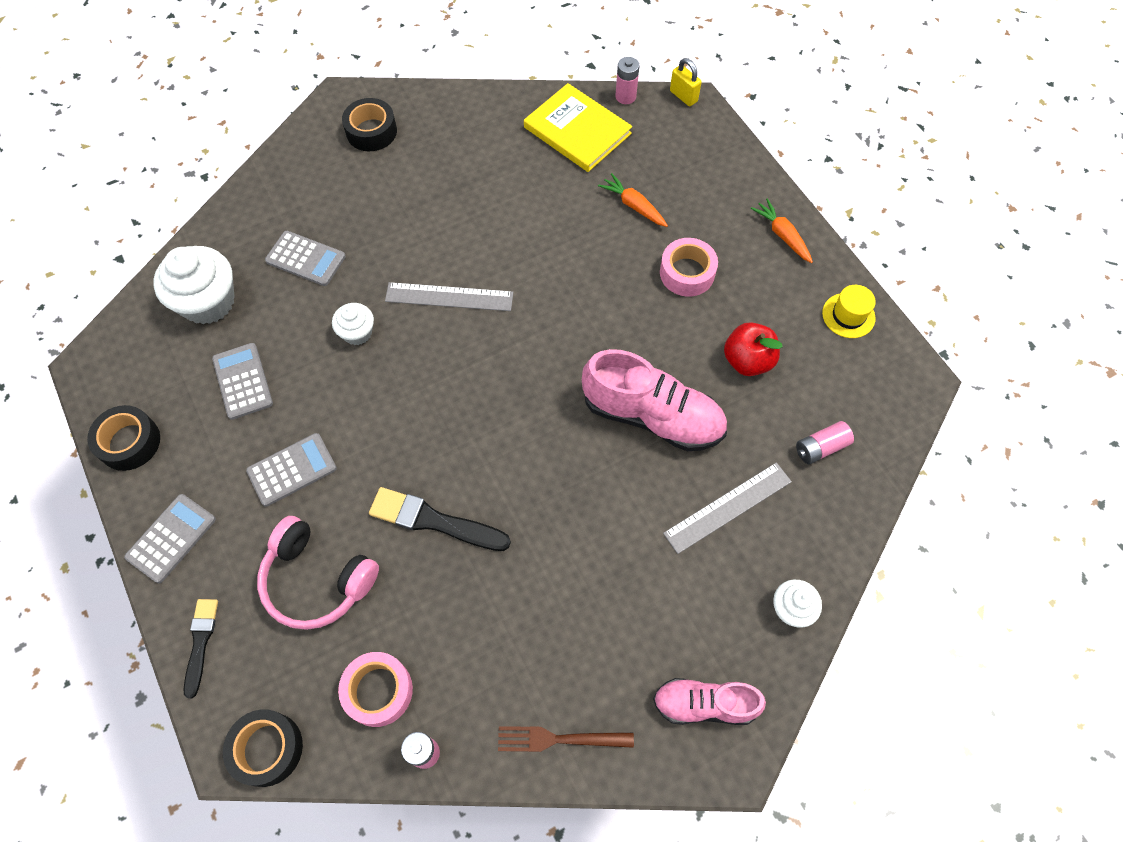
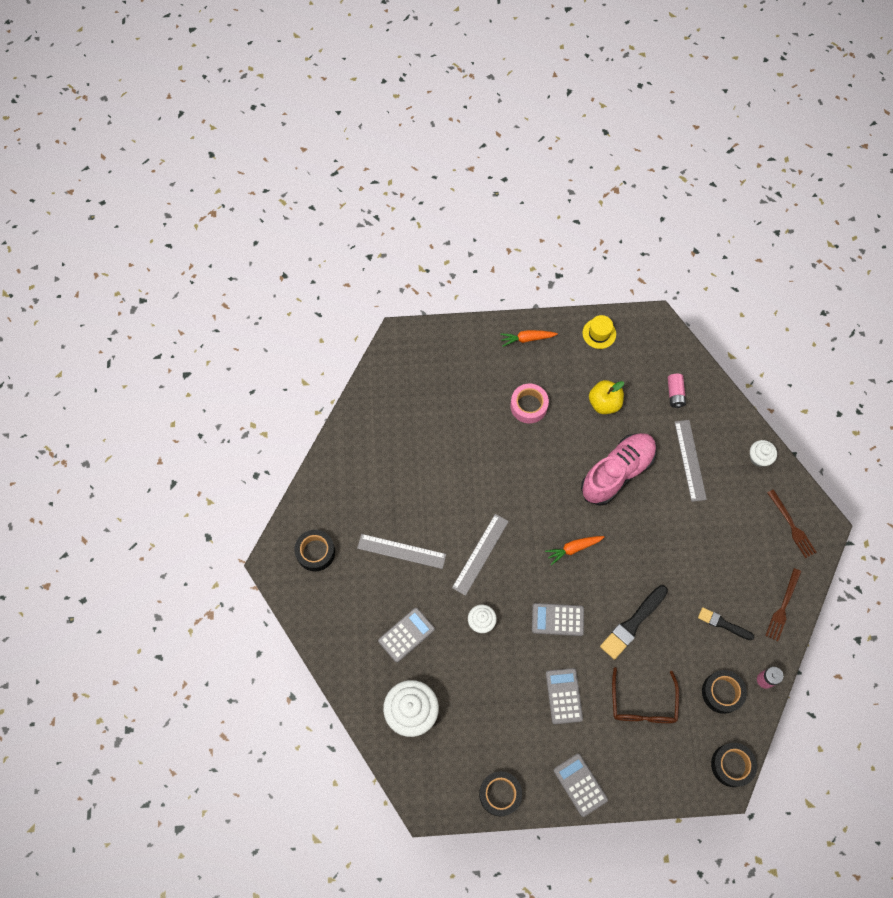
camera: 65 degrees left, 5 degrees up
black brush [184,599,218,698] -> black brush moved to [698,607,754,640]
grey calculator [212,343,273,420] -> grey calculator moved to [532,603,584,636]
pink headphones [257,516,379,630] -> brown glasses [612,667,679,723]
pink tape [338,652,413,727] -> black tape [702,670,747,714]
yellow book [524,83,632,172] -> none
orange carrot [598,173,668,227] -> orange carrot moved to [545,536,604,565]
pink battery [615,57,639,104] -> none
pink shoe [653,678,766,725] -> brown fork [767,489,817,558]
yellow padlock [670,58,702,106] -> none
red apple [724,322,783,376] -> yellow apple [589,380,624,414]
none -> grey ruler [357,534,446,569]

